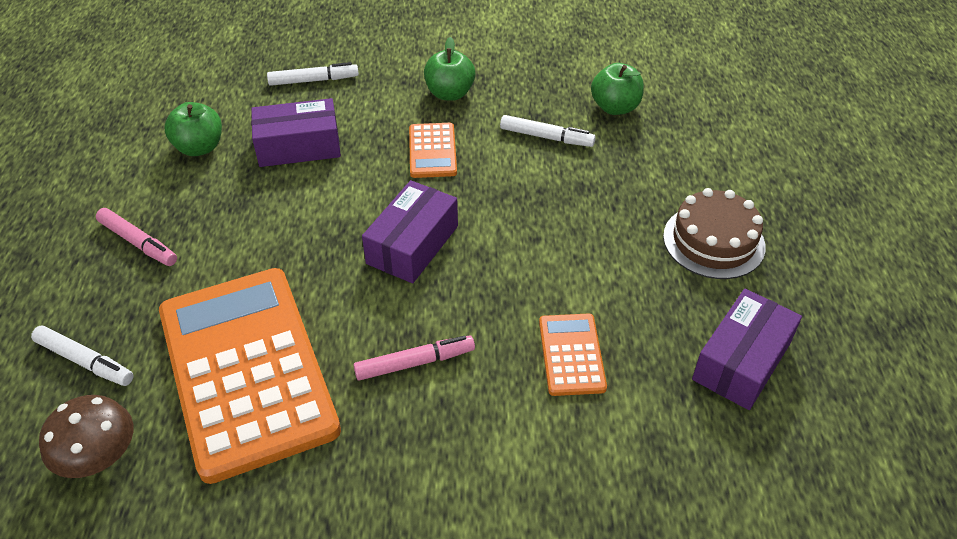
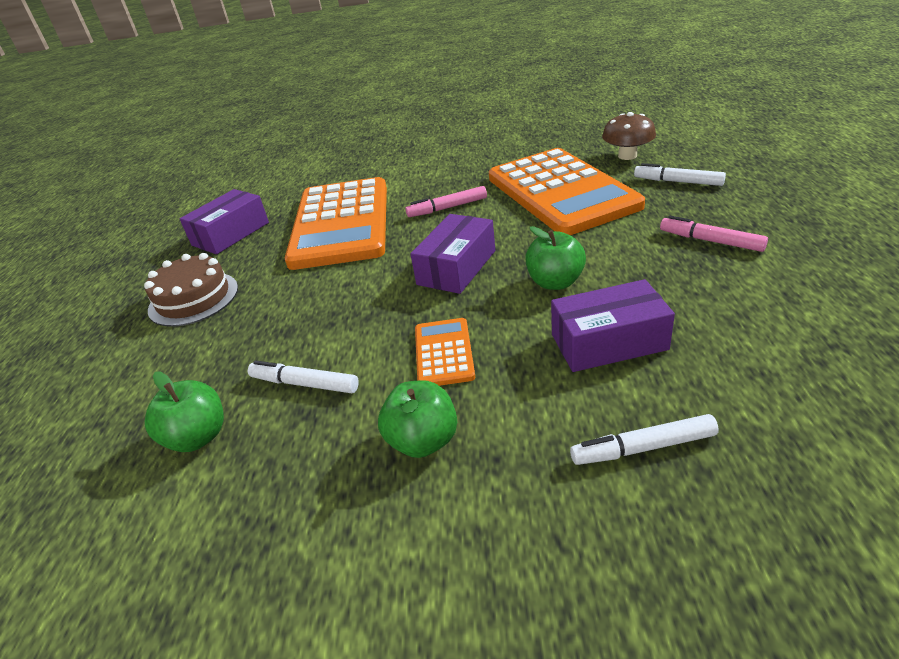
camera: 175 degrees left, 10 degrees down
green apple [164,102,222,156] -> green apple moved to [525,226,586,290]
orange calculator [539,313,607,396] -> orange calculator [285,177,387,270], size x2.33

